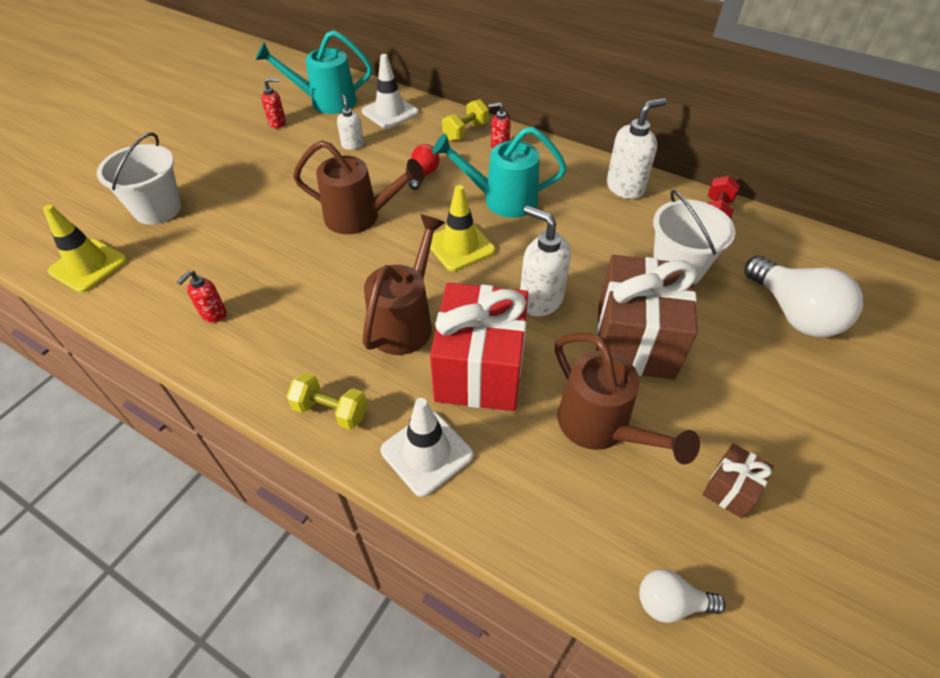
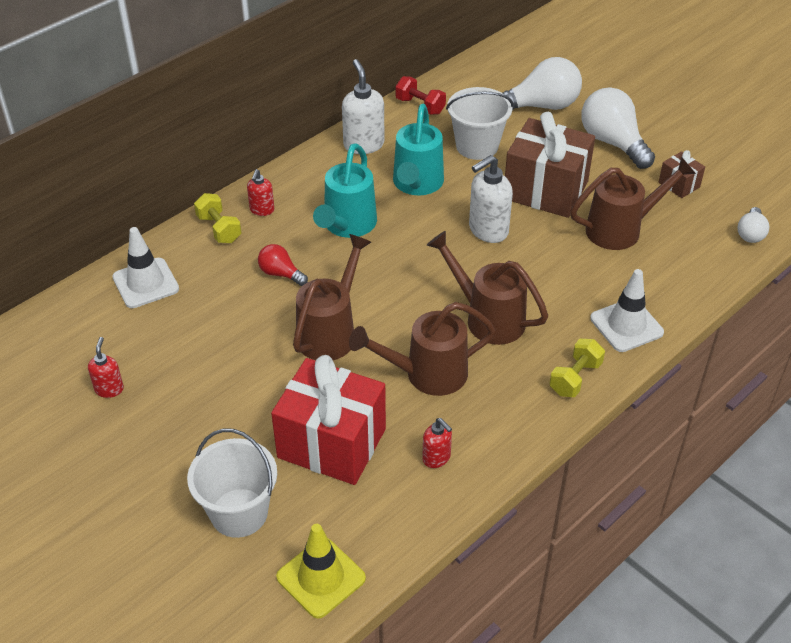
camera: 75 degrees left, 5 degrees down
turquoise watering can [255,30,372,114] -> turquoise watering can moved to [393,104,444,195]
white soap dispenser [337,95,364,150] -> none
yellow traffic cone [430,185,495,271] -> none
red gift [430,283,528,411] -> red gift moved to [271,355,386,485]
none -> brown watering can [349,302,496,396]
none -> white light bulb [582,87,655,169]

